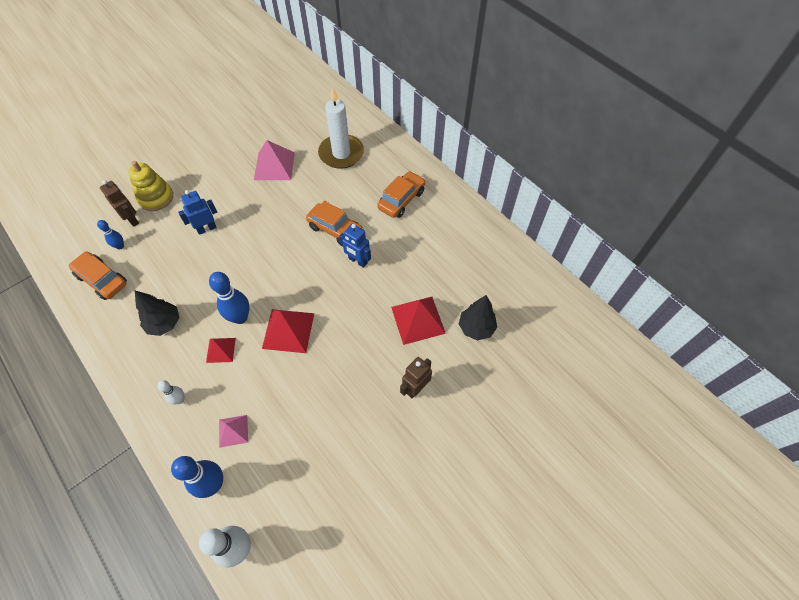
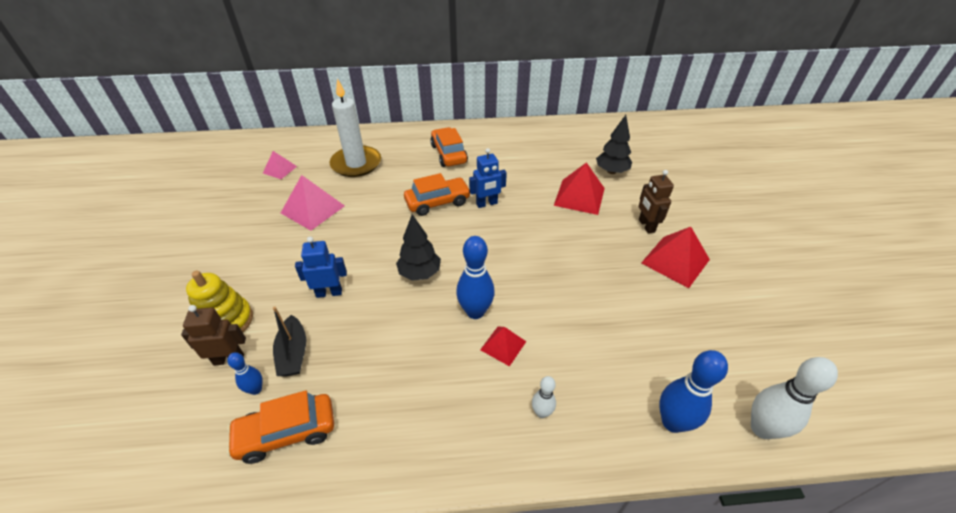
camera: 55 degrees left, 15 degrees down
black tree [135,291,180,336] -> black tree moved to [396,214,441,281]
blue robot [178,190,217,235] -> blue robot turned 75 degrees clockwise [295,237,347,298]
pink pyramid [219,415,248,448] -> pink pyramid moved to [263,151,297,179]
red pyramid [262,309,314,353] -> red pyramid moved to [641,227,710,288]
none -> black boat [273,307,306,377]

